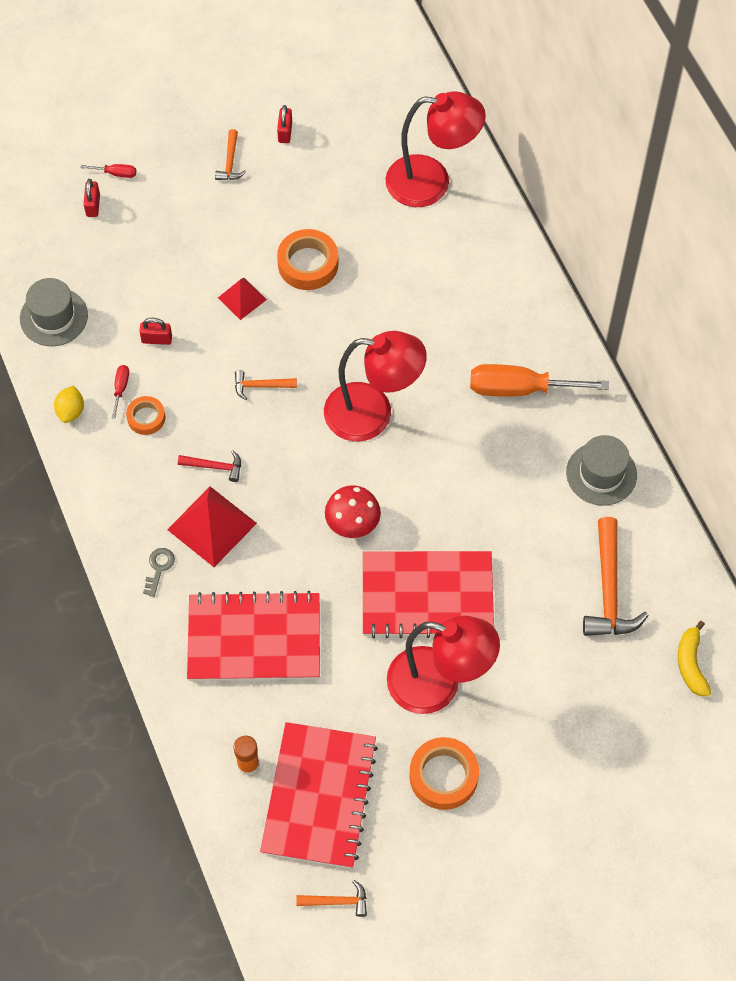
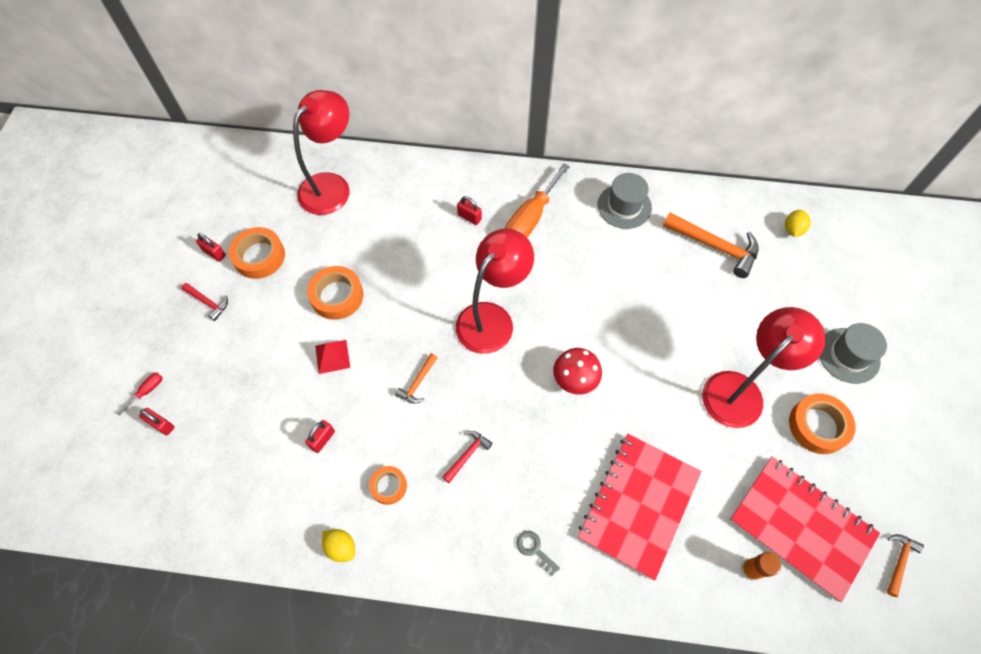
camera: 60 degrees left, 0 degrees up
grey hat [20,278,88,346] -> grey hat moved to [819,323,887,384]
red screwdriver [112,365,129,418] -> none
red pyramid [167,486,257,567] -> none
orange hammer [215,129,246,180] -> red hammer [181,283,228,321]
red notebook [363,551,494,638] -> none
yellow banana [678,621,711,696] -> yellow lemon [785,210,811,237]
none -> orange tape [229,227,285,279]
none -> red padlock [457,196,482,225]

